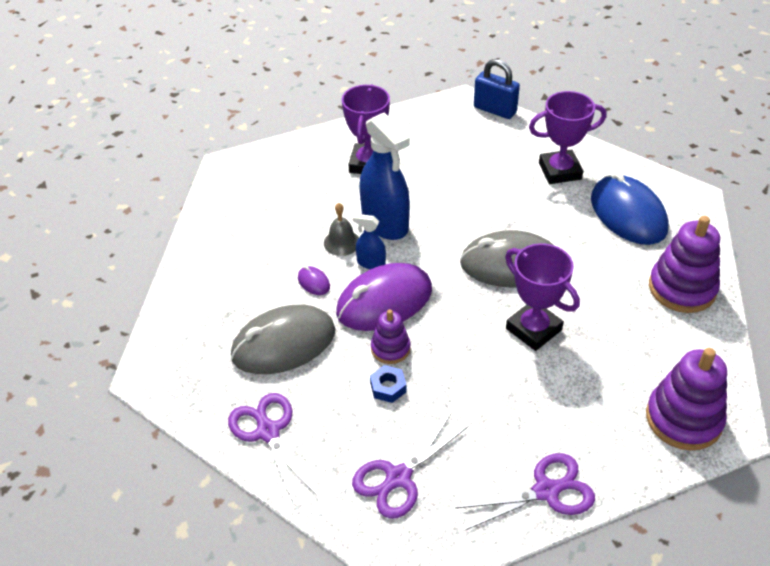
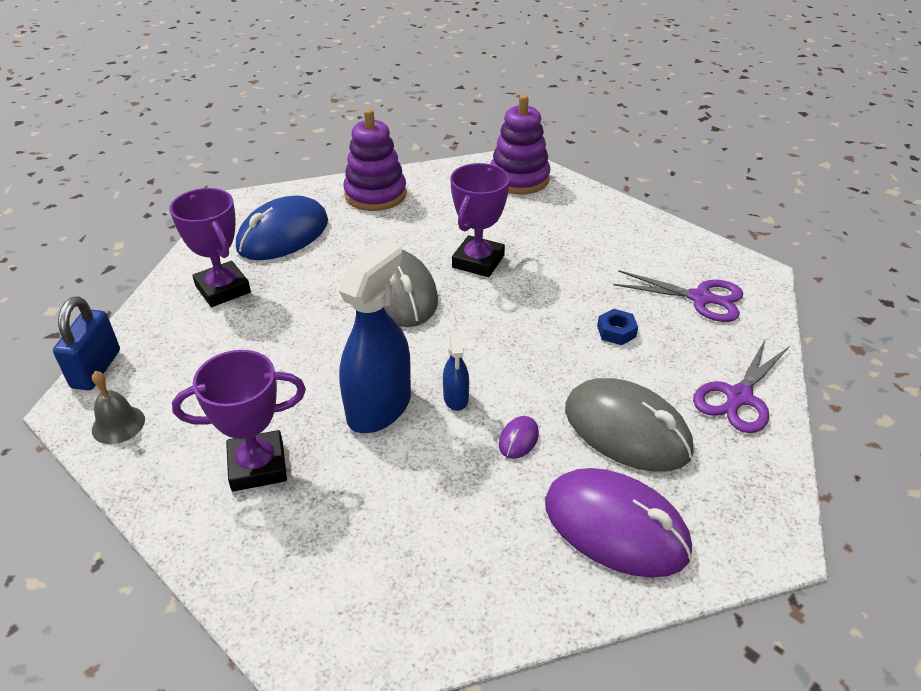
camera: 115 degrees left, 5 degrees down
grey bell [324,203,359,256] -> grey bell moved to [92,371,145,444]
purple mouse [336,263,432,331] -> purple mouse moved to [545,468,692,578]
purple stacking toy [371,309,411,364] -> none
purple scissors [455,453,595,530] -> none

